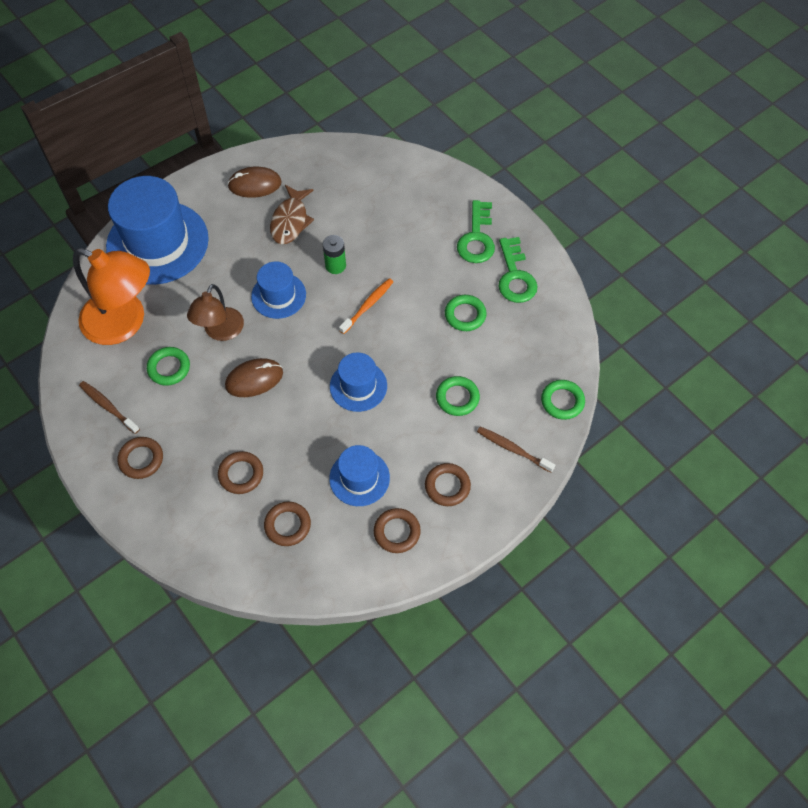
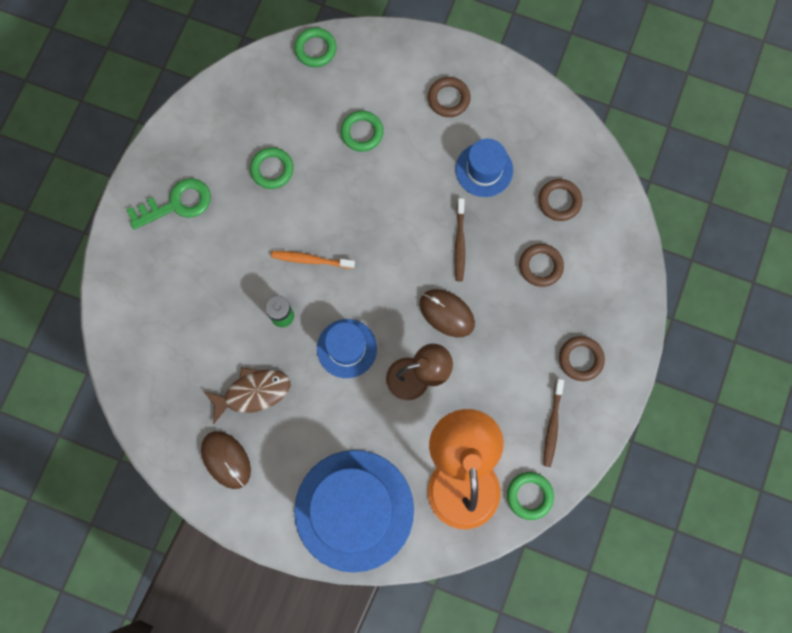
camera: 120 degrees left, 15 degrees up
green ring [147,347,190,386] -> green ring moved to [507,472,554,520]
blue hat [330,353,387,412] -> none
brown ring [374,508,421,553] -> none
brown toothbrush [477,427,555,473] -> brown toothbrush moved to [454,198,465,281]
green key [498,237,537,303] -> none

